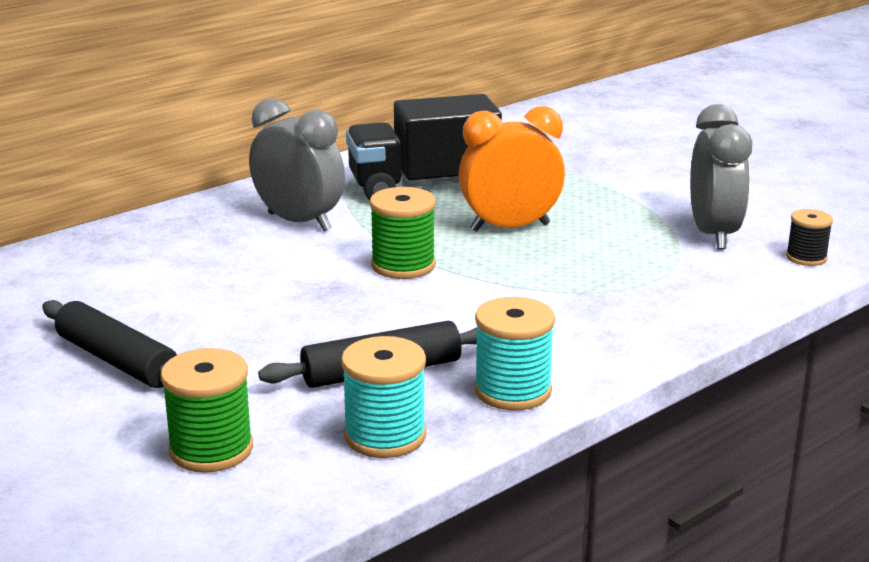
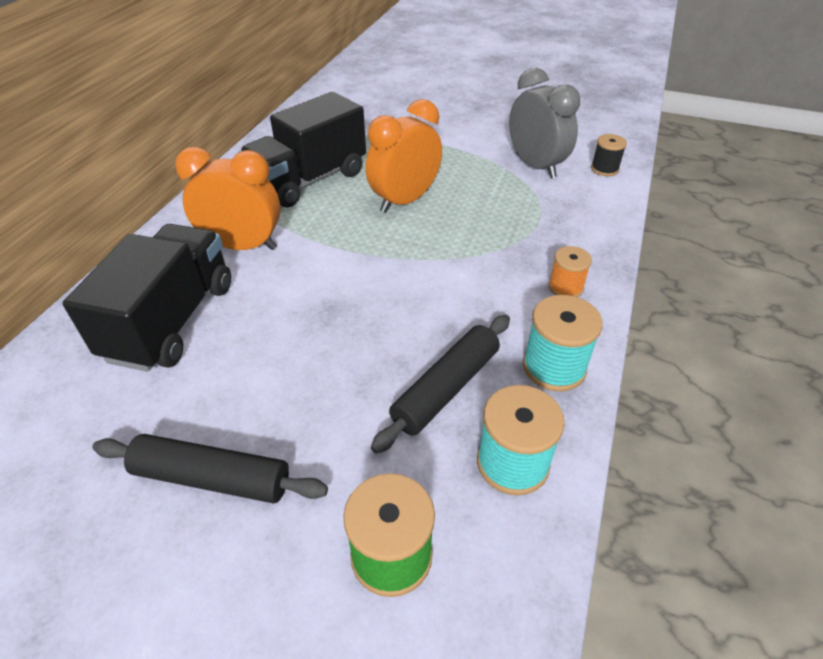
camera: 30 degrees left, 20 degrees up
grey clock [249,98,345,231] -> orange clock [175,147,281,250]
green spool [370,187,436,279] -> none
none -> black truck [63,224,231,372]
none -> orange spool [548,246,592,297]

